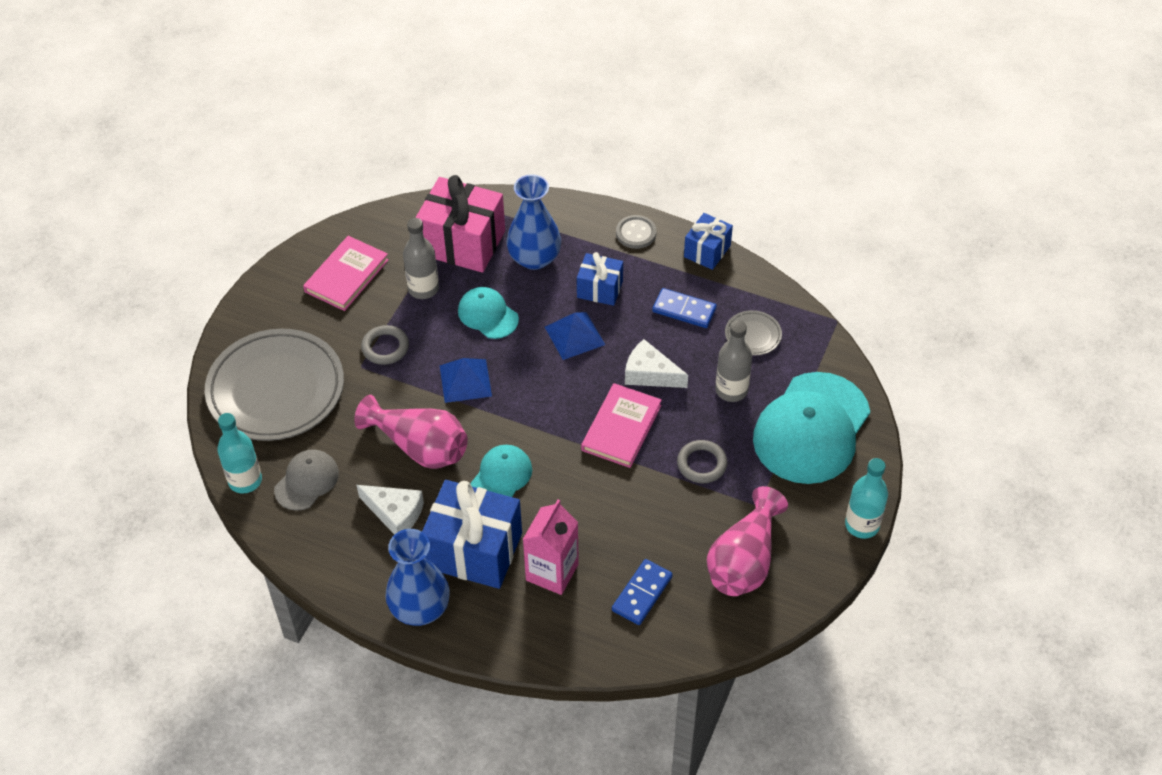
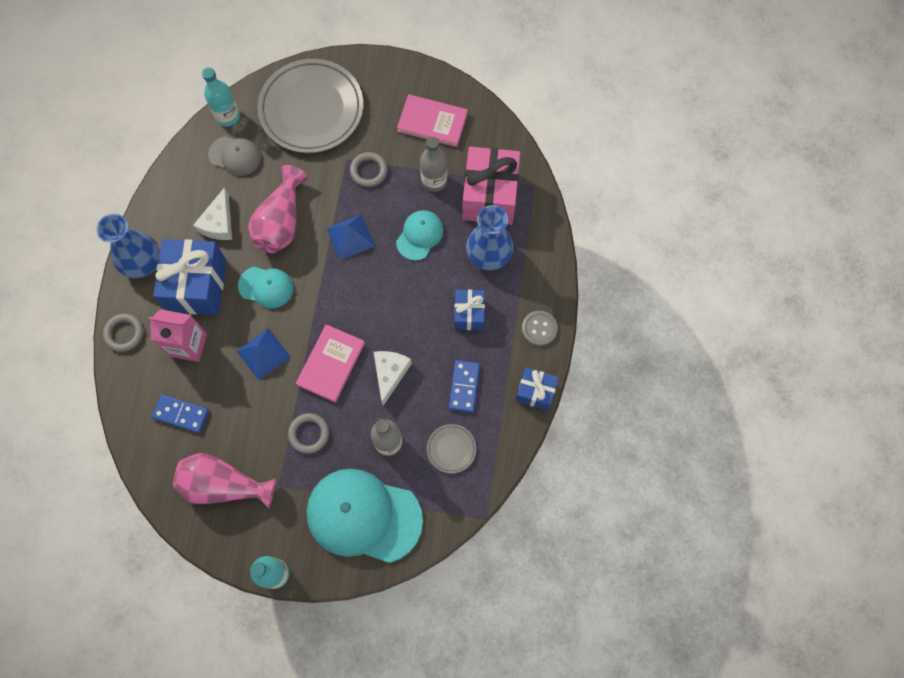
camera: 75 degrees right, 20 degrees up
blue pyramid [545,312,605,360] -> blue pyramid moved to [237,328,291,380]
pink book [581,383,662,468] -> pink book turned 75 degrees counterclockwise [296,324,365,403]
none -> grey ring [103,313,143,352]

